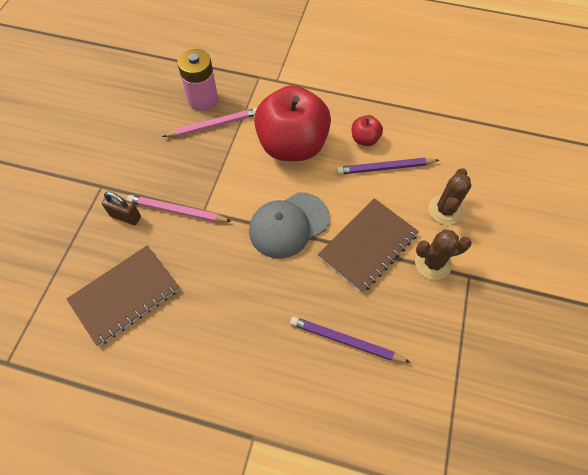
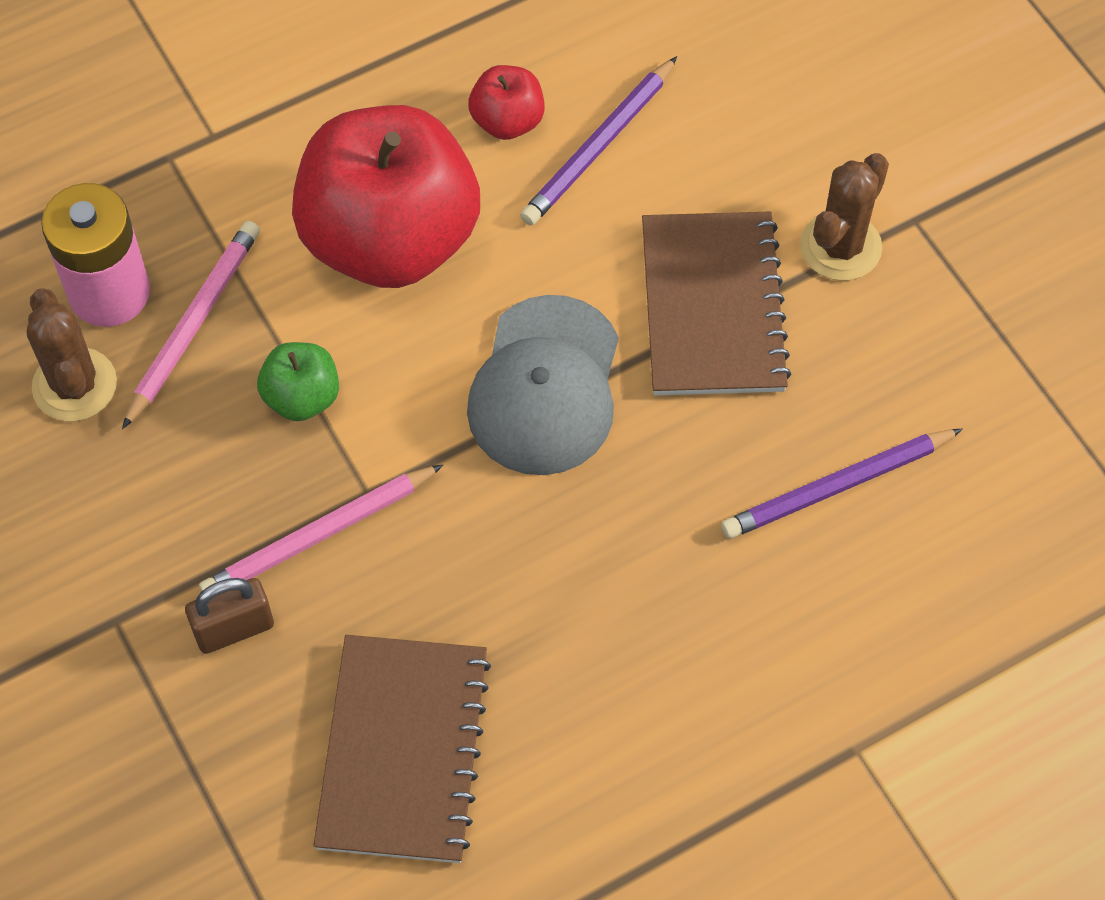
camera: 45 degrees left, 0 degrees up
brown cactus [428,168,471,225] -> brown cactus moved to [27,288,117,421]
none -> green apple [257,342,339,421]

